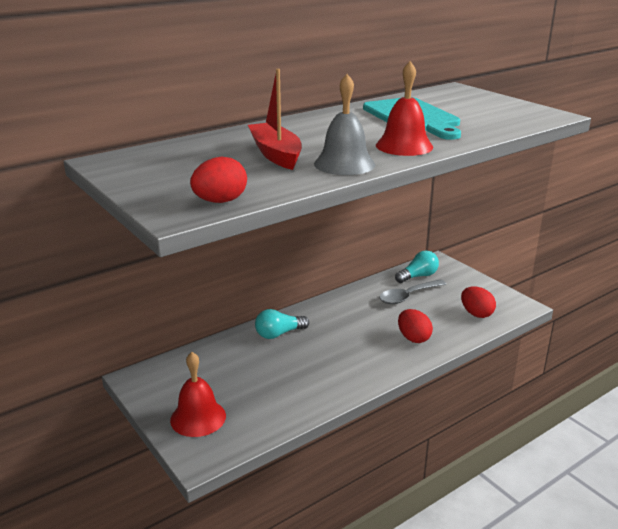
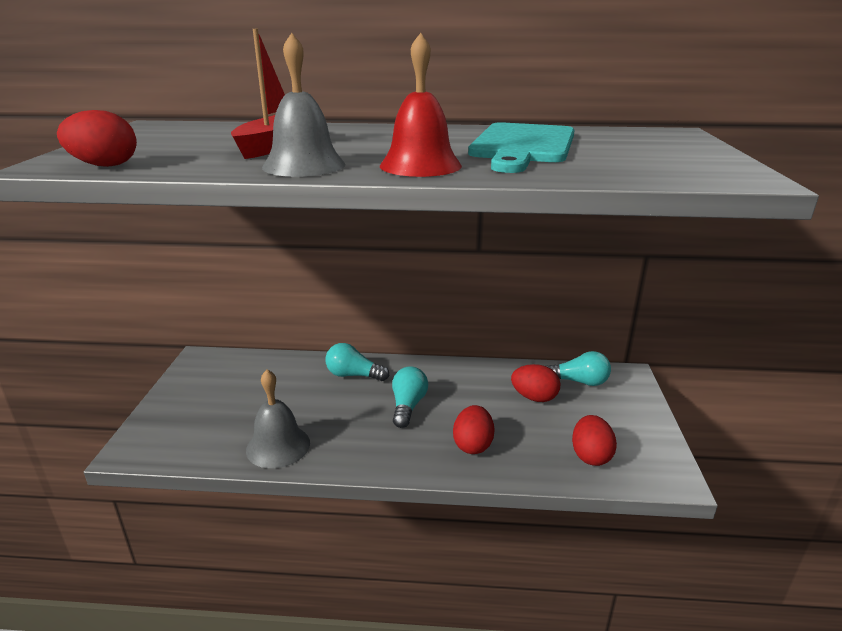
camera: 40 degrees right, 0 degrees up
red bell [170,352,226,437] -> none
grey spoon [379,280,446,304] -> red egg [511,364,561,402]
none -> grey bell [246,370,310,468]
none -> turquoise light bulb [392,366,428,428]

